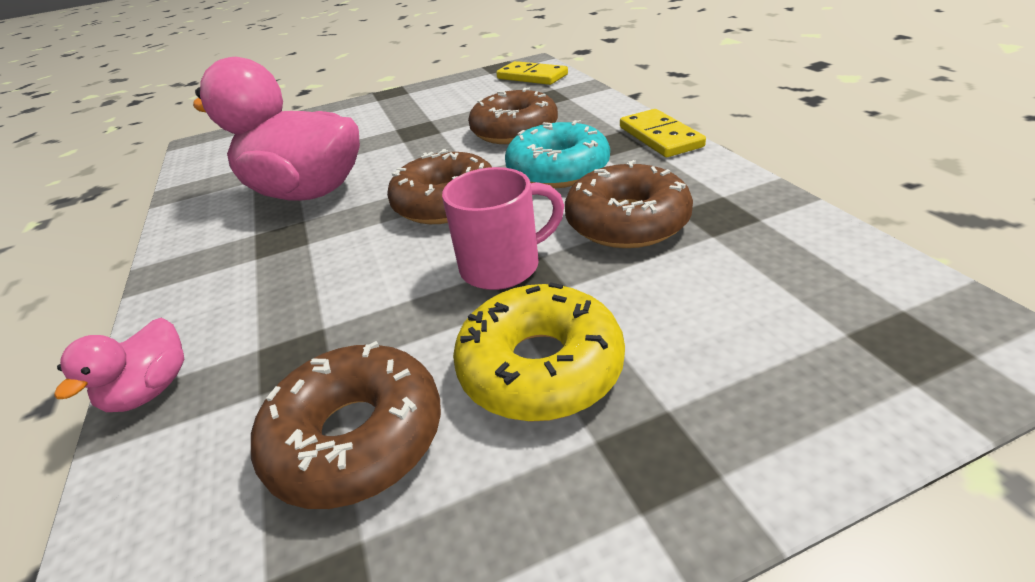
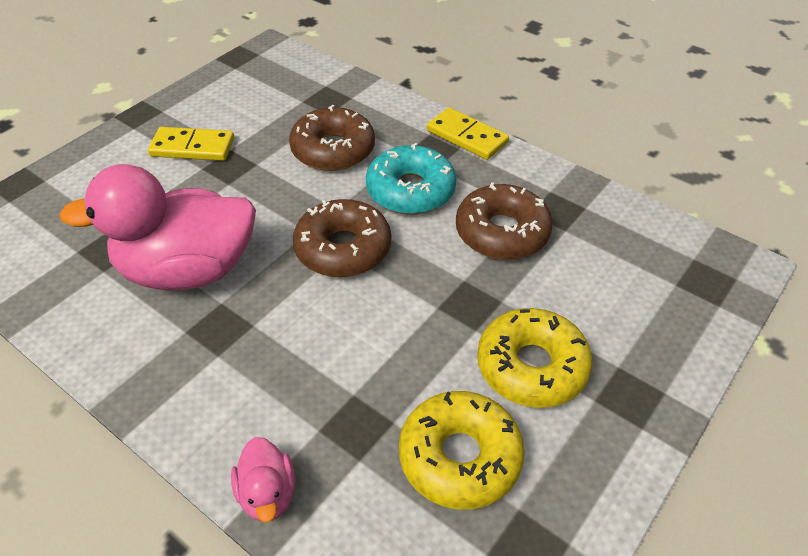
camera: 35 degrees left, 10 degrees up
brown donut [251,341,441,509] -> yellow donut [399,391,525,510]
pink mug [442,167,564,290] -> none
yellow domino [496,61,568,85] -> yellow domino moved to [148,127,234,161]

